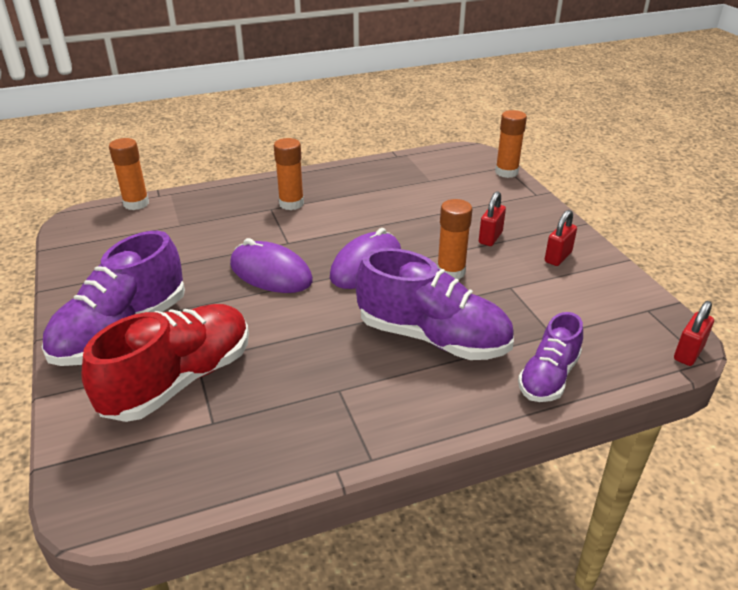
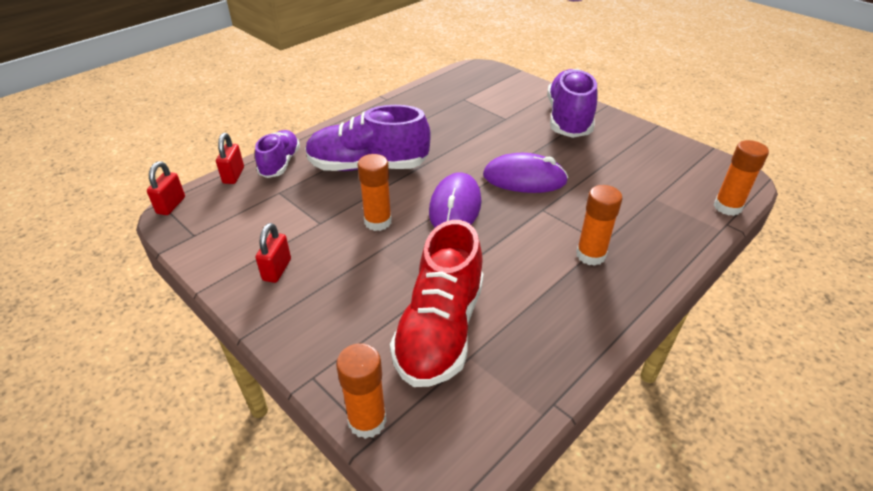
camera: 155 degrees right, 5 degrees up
red shoe [81,304,249,422] -> red shoe moved to [390,220,484,387]
red padlock [479,191,506,246] -> red padlock moved to [216,133,244,184]

